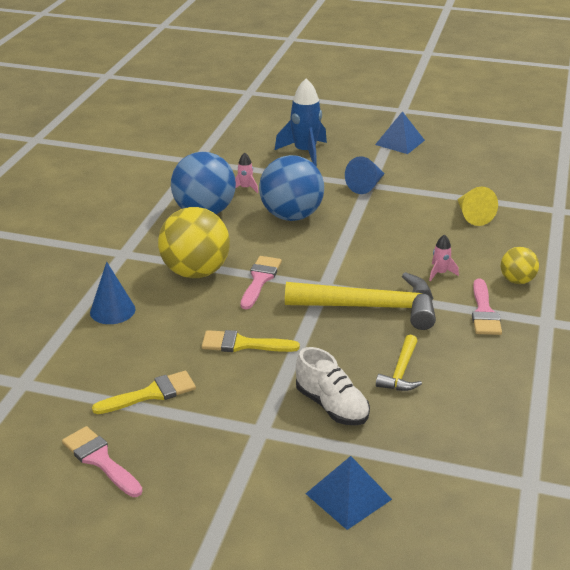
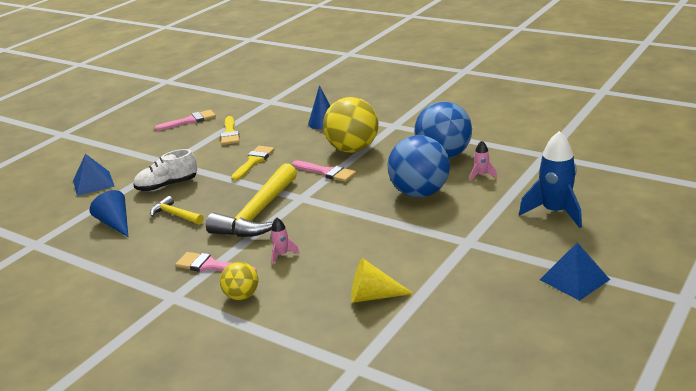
camera: 110 degrees right, 5 degrees down
blue cone [345,156,385,194] -> blue cone moved to [89,190,128,237]

